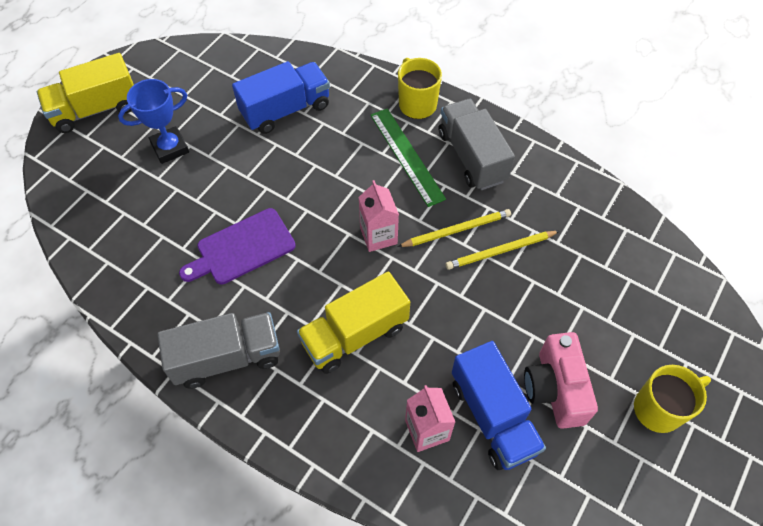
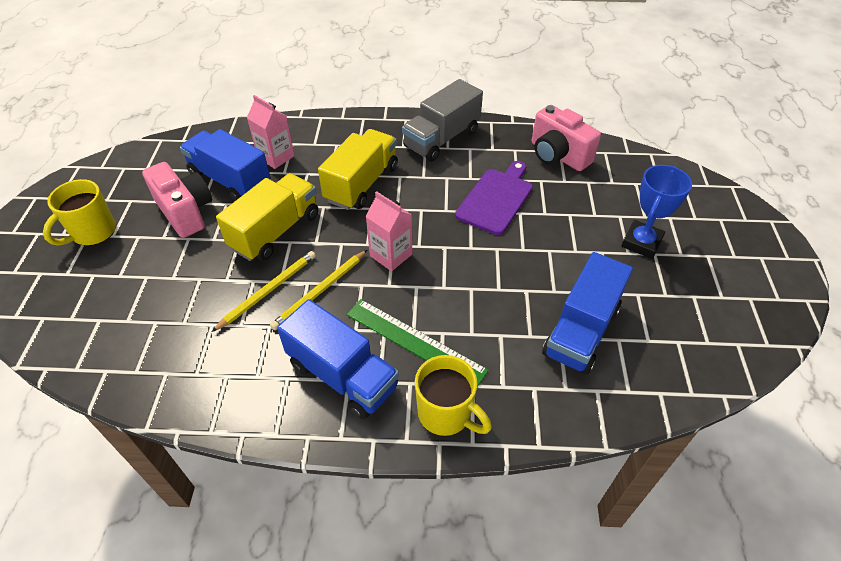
camera: 150 degrees right, 10 degrees down
yellow truck [37,53,134,133] -> yellow truck moved to [216,173,318,261]
grey truck [439,99,515,190] -> blue truck [277,299,399,419]
none -> pink camera [532,105,601,171]

